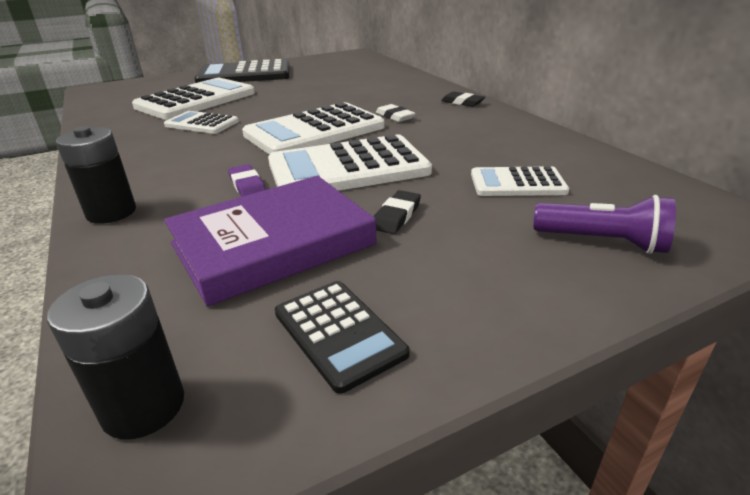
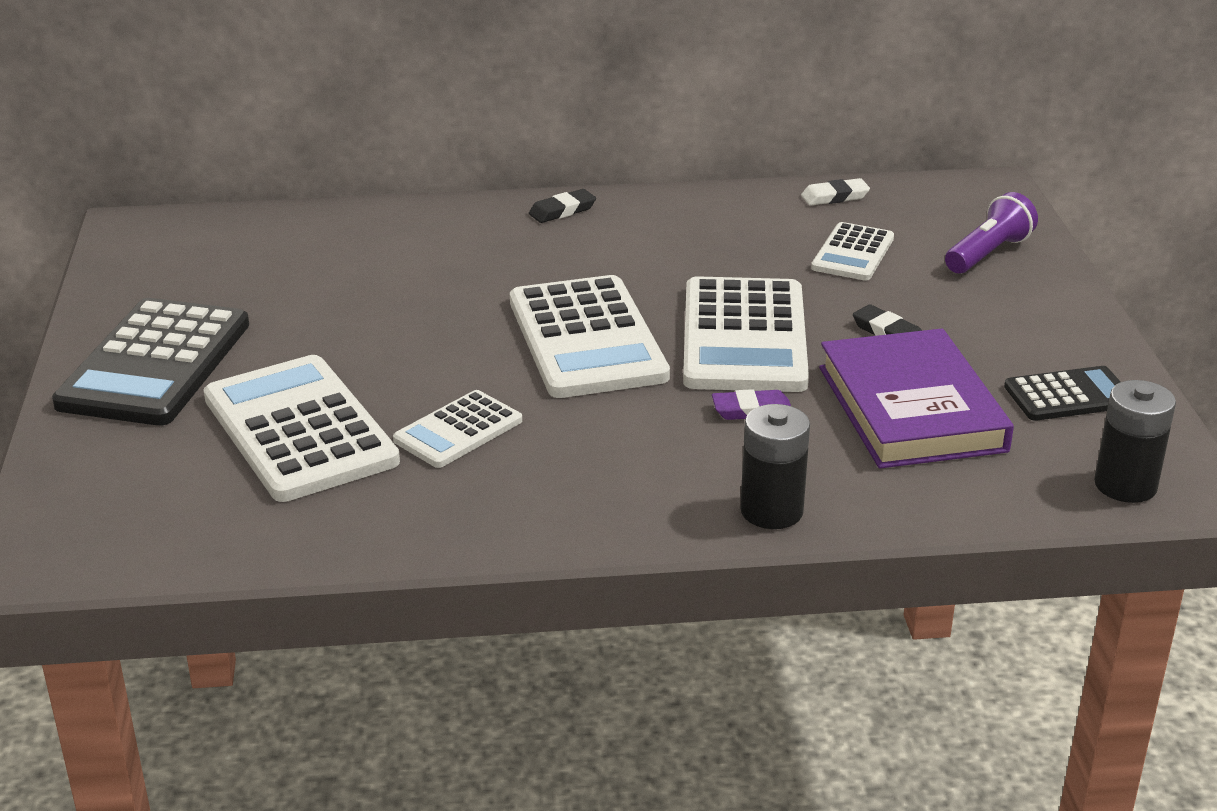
camera: 70 degrees left, 0 degrees up
white eraser [376,104,415,122] -> white eraser moved to [801,178,870,206]

